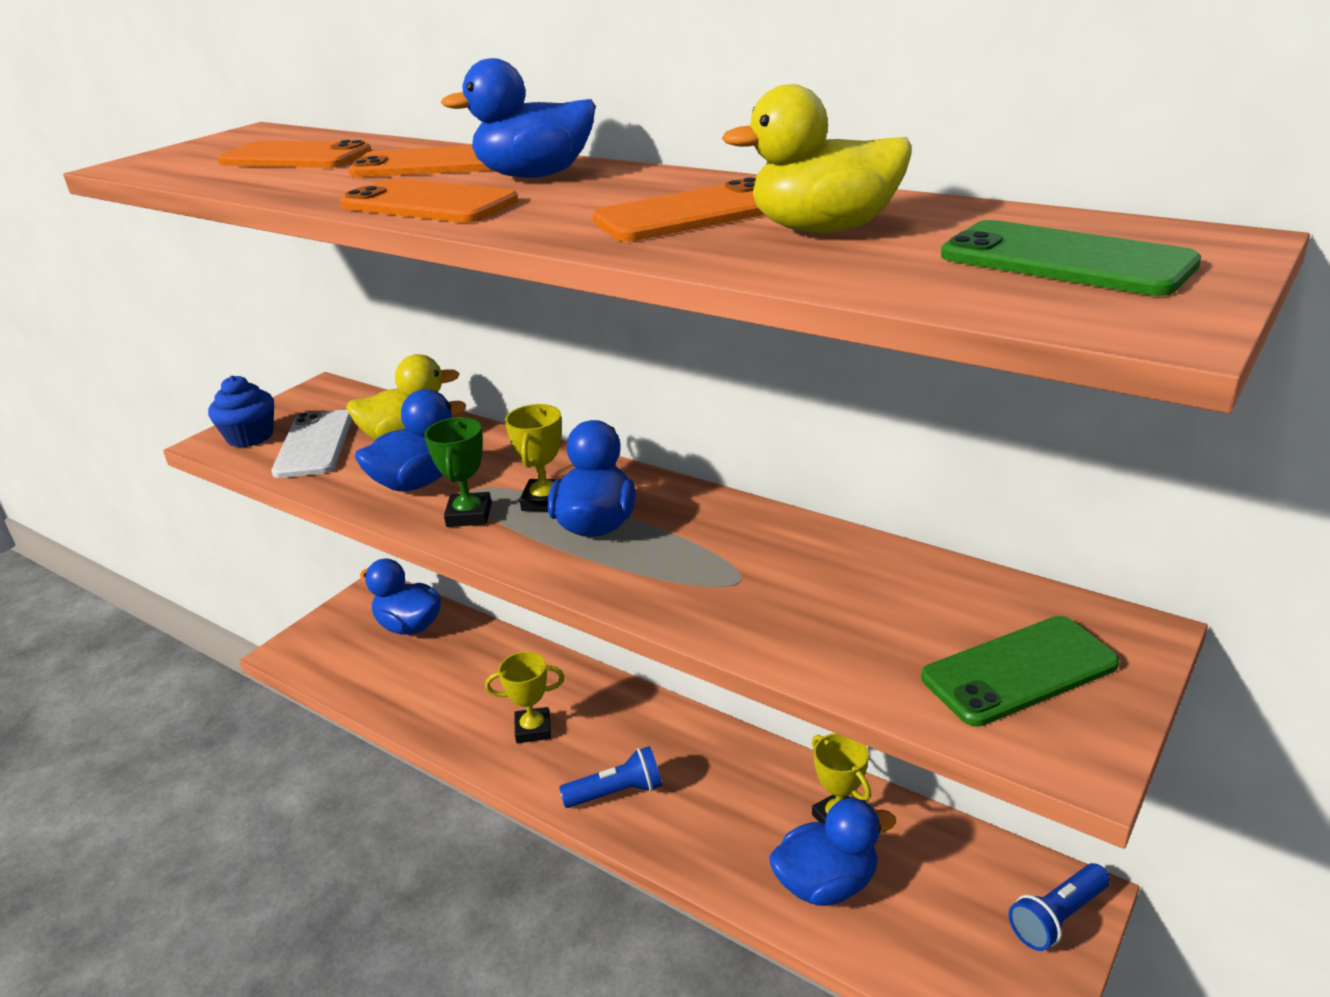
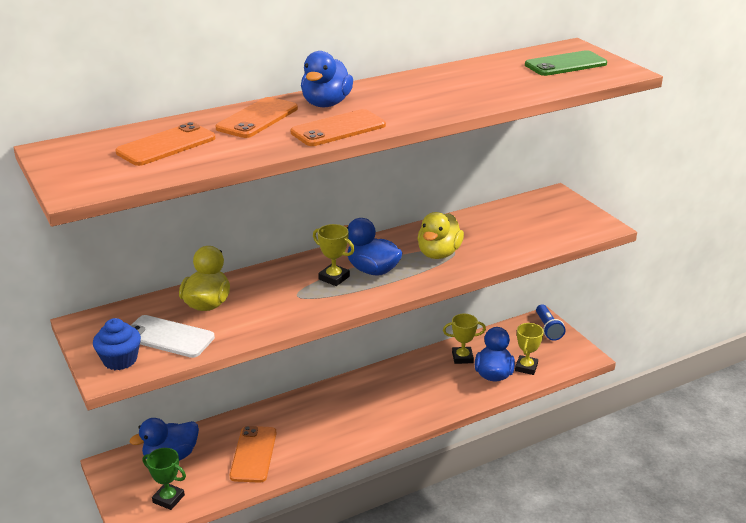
camera: 65 degrees left, 0 degrees up
blue duck [355,389,466,492] -> none
green trophy [424,417,492,527] -> green trophy moved to [143,448,186,510]
yellow trophy [485,652,565,743] -> yellow trophy moved to [515,323,544,375]
blue flashlight [559,746,662,808] -> none
orange phone [592,177,765,241] -> orange phone moved to [230,426,277,483]
yellow duck [722,84,911,233] -> yellow duck moved to [417,212,464,259]
green phone [921,616,1120,727] -> none

